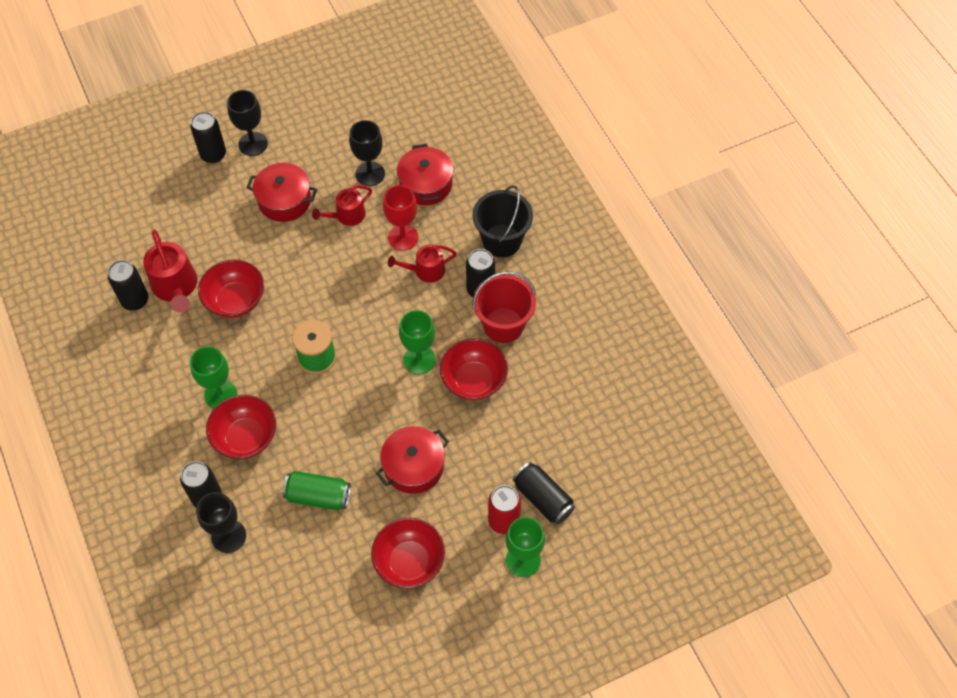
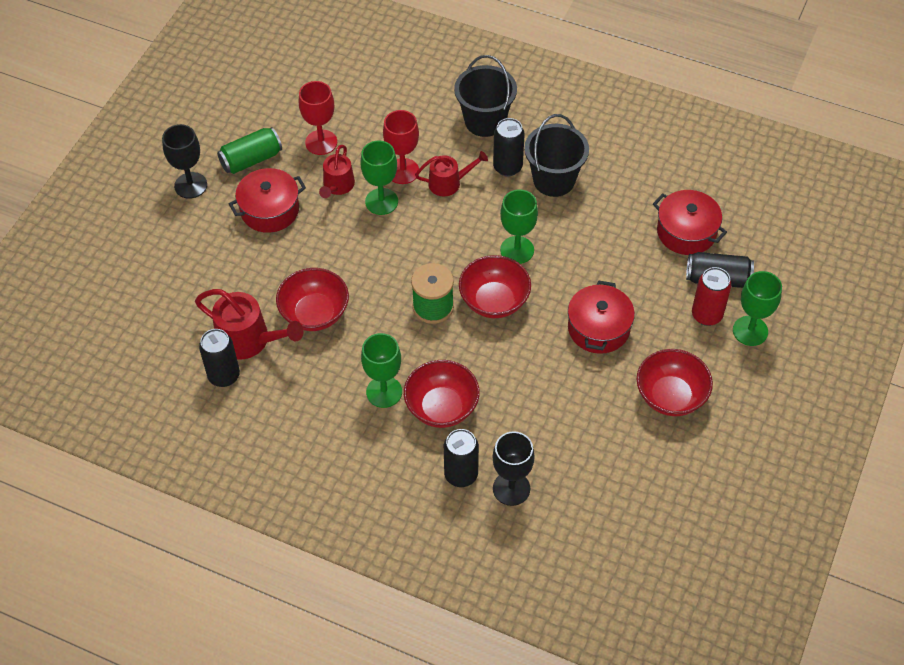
camera: 40 degrees left, 5 degrees down
black can [191,112,226,163] -> none
green can [282,471,351,510] -> green can moved to [217,127,282,174]
black goblet [349,120,385,186] -> red goblet [299,81,337,155]
red watering can [388,245,457,283] -> red watering can turned 135 degrees counterclockwise [415,151,488,196]
red pot [397,144,454,205] -> red pot moved to [653,190,727,255]
red bowl [440,338,508,401] -> red bowl moved to [459,255,531,318]
red bucket [473,271,536,343] -> black bucket [524,114,589,197]
none -> green goblet [361,141,398,215]

